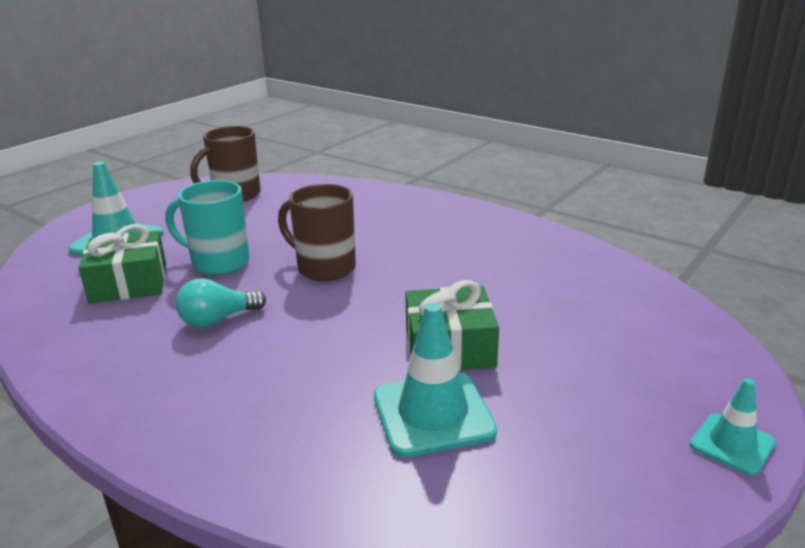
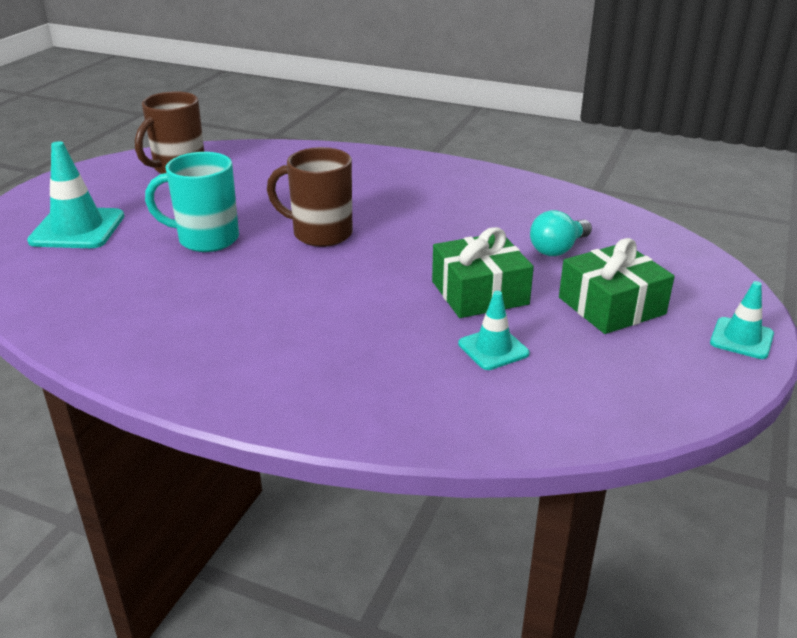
camera: 15 degrees left, 5 degrees up
green gift [79,224,166,304] -> green gift moved to [559,238,675,334]
turquoise light bulb [176,278,266,328] -> turquoise light bulb moved to [530,210,592,256]
turquoise traffic cone [374,303,497,457] -> turquoise traffic cone [458,291,530,370], size x0.58

